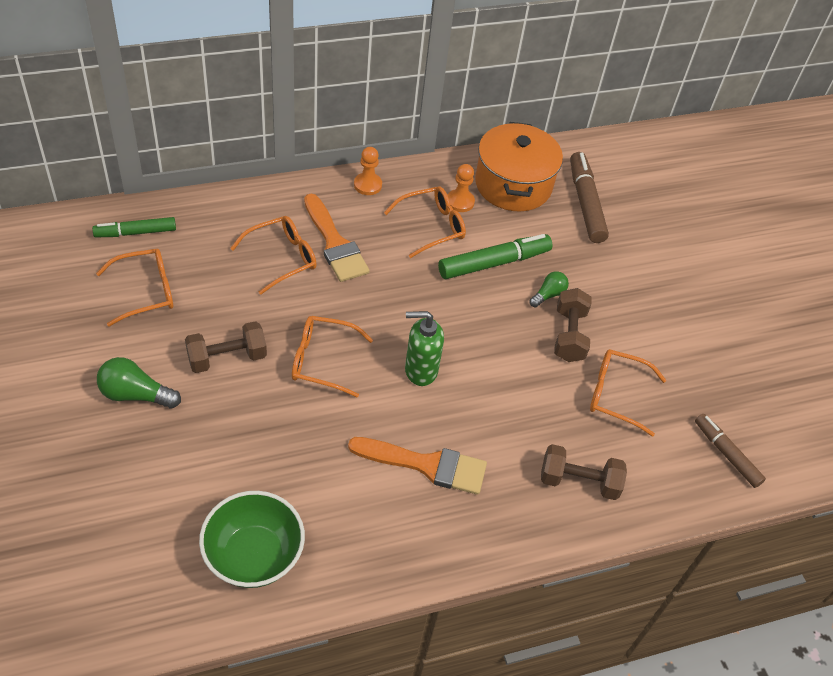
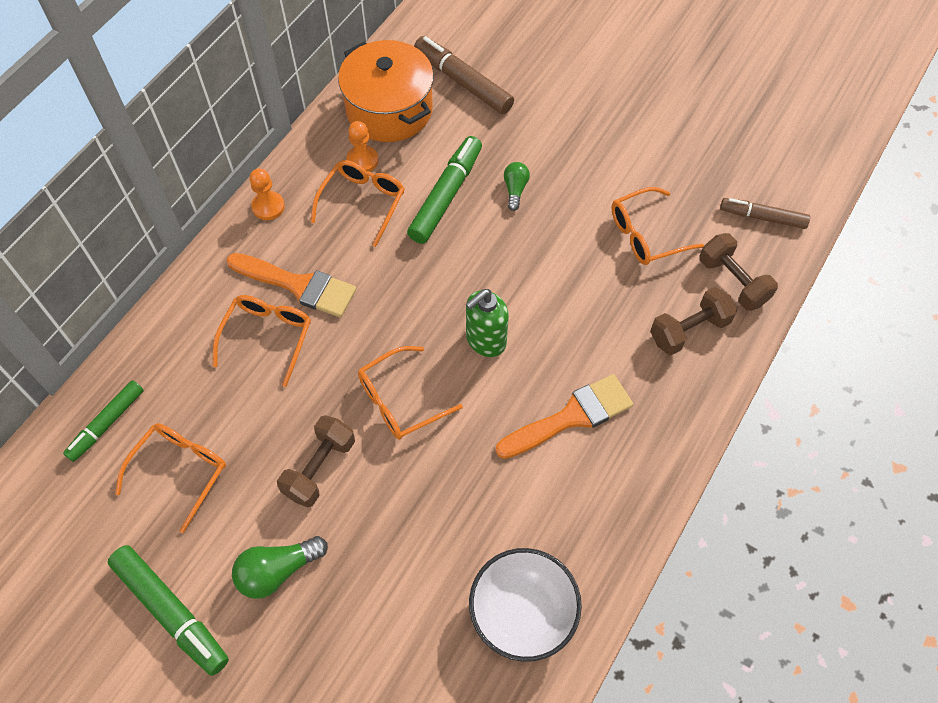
camera: 35 degrees left, 10 degrees up
green bowl [199,491,305,588] -> white bowl [469,548,582,662]
brown dumbbell [554,288,592,362] -> brown dumbbell moved to [699,233,778,311]
none -> green marker [108,545,229,676]

